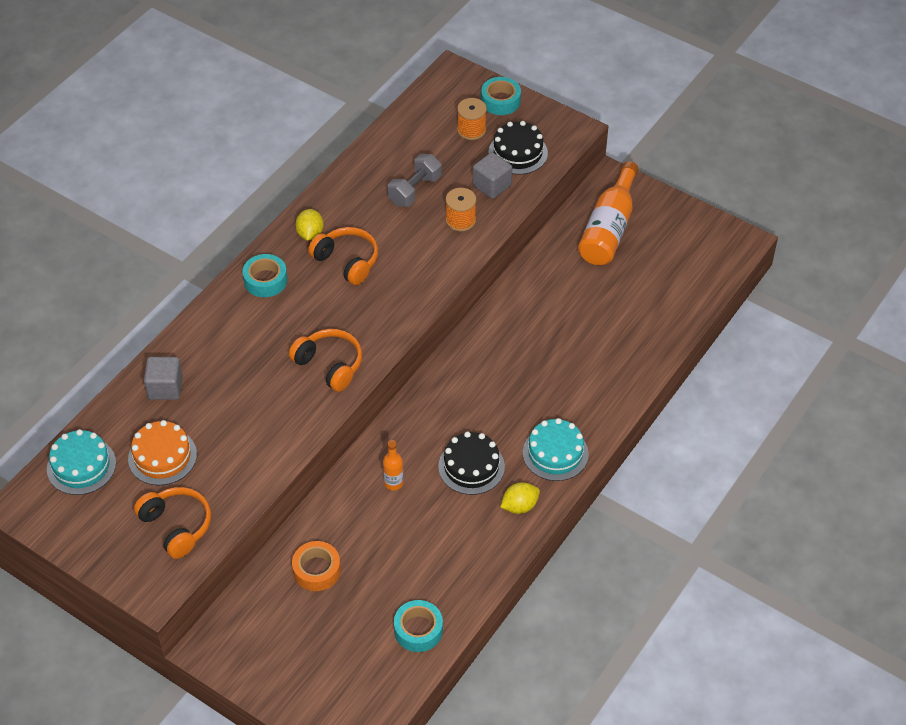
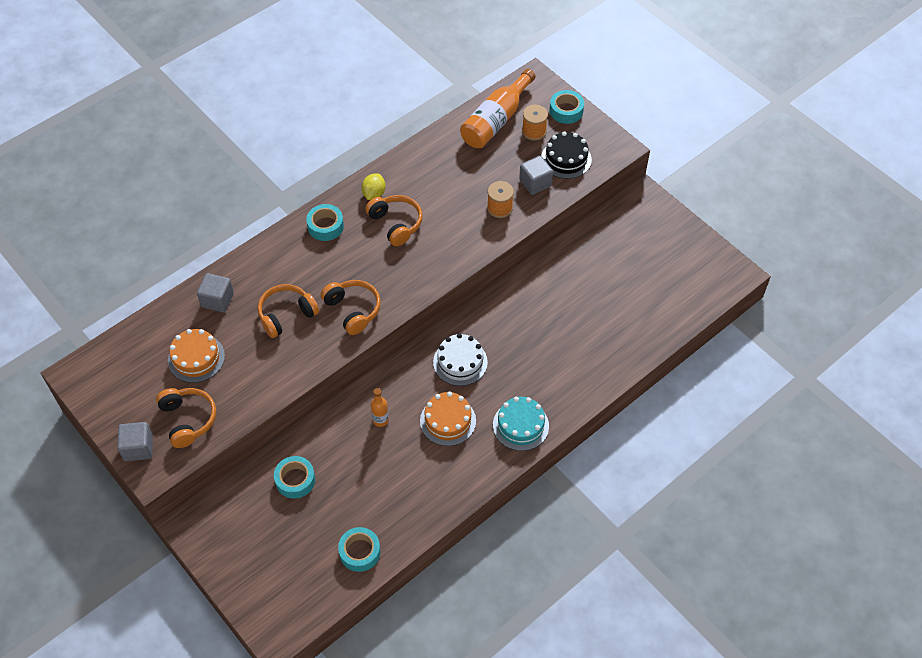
camera: 15 degrees right, 5 degrees up
turquoise cake [47,429,116,495] -> none
orange tape [292,541,341,591] -> turquoise tape [274,456,315,499]
grey dumbbell [387,154,442,207] -> none
black cake [438,432,505,495] -> orange cake [420,392,476,446]
yellow lemon [500,482,540,514] -> none
orange bottle [578,161,638,265] -> orange bottle moved to [460,69,536,148]
none -> grey cube [117,422,153,461]
none -> orange headphones [257,284,319,338]
none -> white cake [433,333,488,386]

